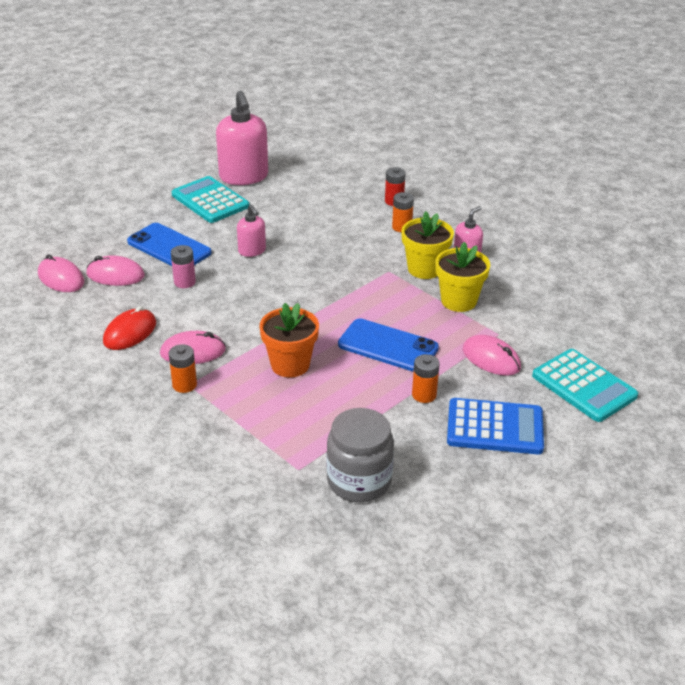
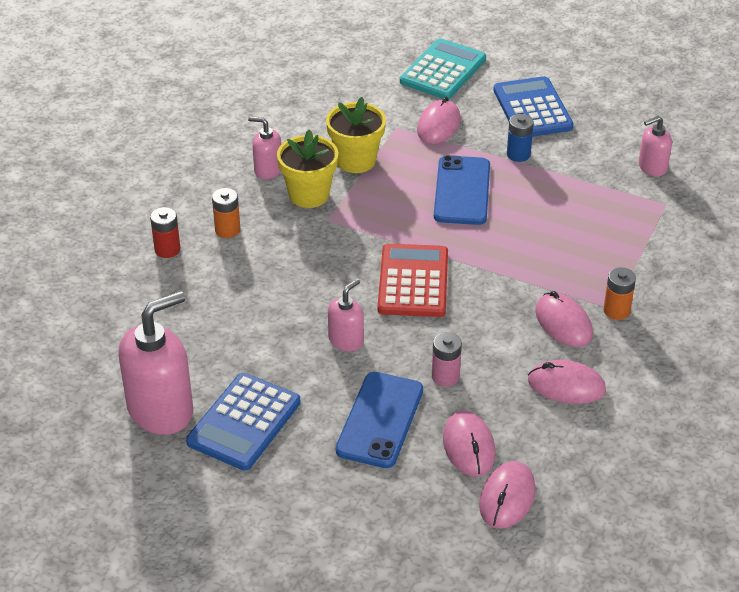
camera: 110 degrees left, 5 degrees up
red mouse [103,306,156,350] -> pink mouse [528,360,606,404]
turquoise calculator [172,176,249,223] -> blue calculator [186,373,301,471]
orange flower pot [259,303,319,377] -> none
grey jar [327,408,394,502] -> pink soap dispenser [639,116,672,176]
orange battery [412,354,440,403] -> blue battery [507,114,534,162]
none -> red calculator [378,243,448,317]

